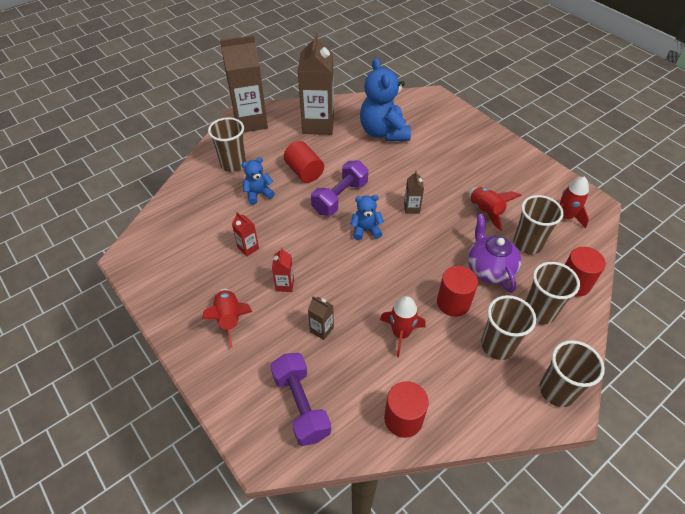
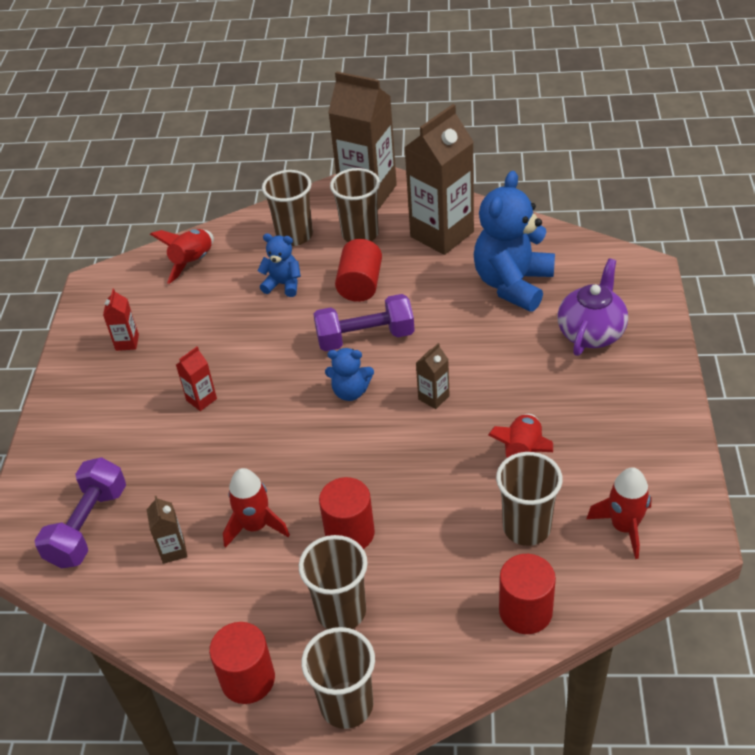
camera: 45 degrees right, 5 degrees down
red rocket [202,289,252,348] -> red rocket moved to [150,229,214,284]
red carton [232,212,259,257] -> red carton moved to [103,289,139,351]
brown carton [308,296,334,340] -> brown carton moved to [147,496,188,564]
blue teddy bear [350,195,384,240] -> blue teddy bear turned 150 degrees clockwise [325,348,374,401]
red cylinder [384,381,429,438] -> red cylinder moved to [209,622,275,704]
purple teapot [468,214,521,293] -> purple teapot moved to [558,259,628,356]
brown cup [526,262,580,325] -> brown cup moved to [330,168,380,242]

